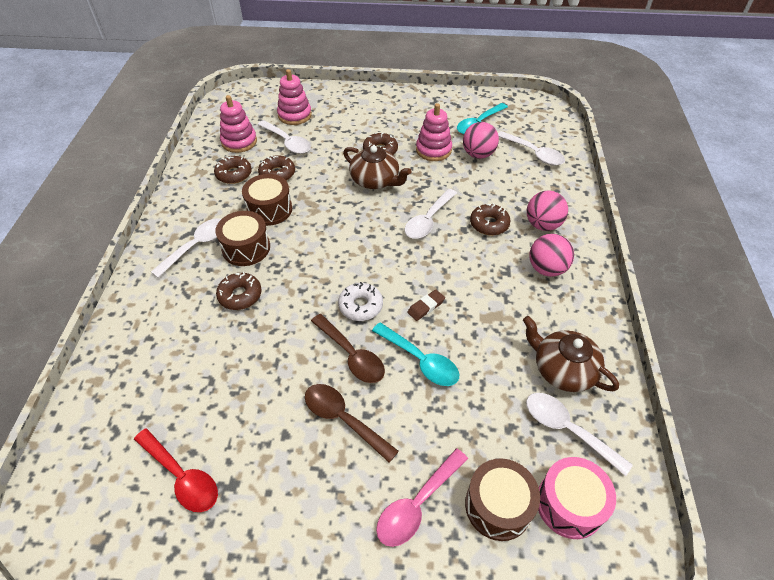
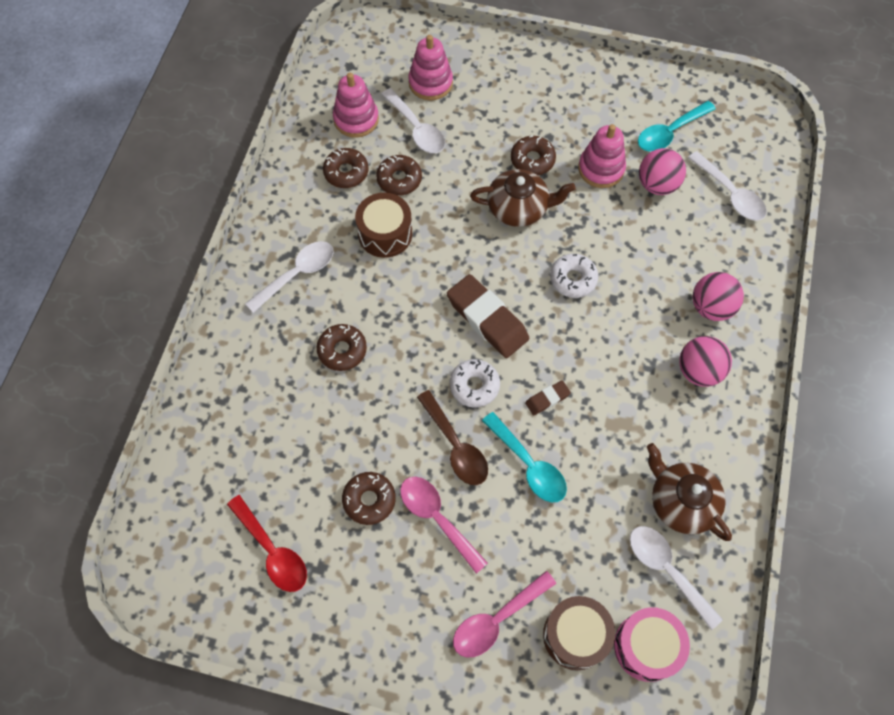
camera: 10 degrees right, 15 degrees up
brown drum [215,211,270,266] -> none
brown spoon [305,384,399,463] -> pink spoon [400,477,488,574]
brown teapot [343,145,412,189] -> brown teapot turned 45 degrees counterclockwise [470,169,576,227]
white spoon [405,189,457,239] -> white donut [550,254,598,298]
brown donut [470,203,511,235] -> brown donut moved to [342,472,396,525]
none -> brown eraser [447,274,529,358]

